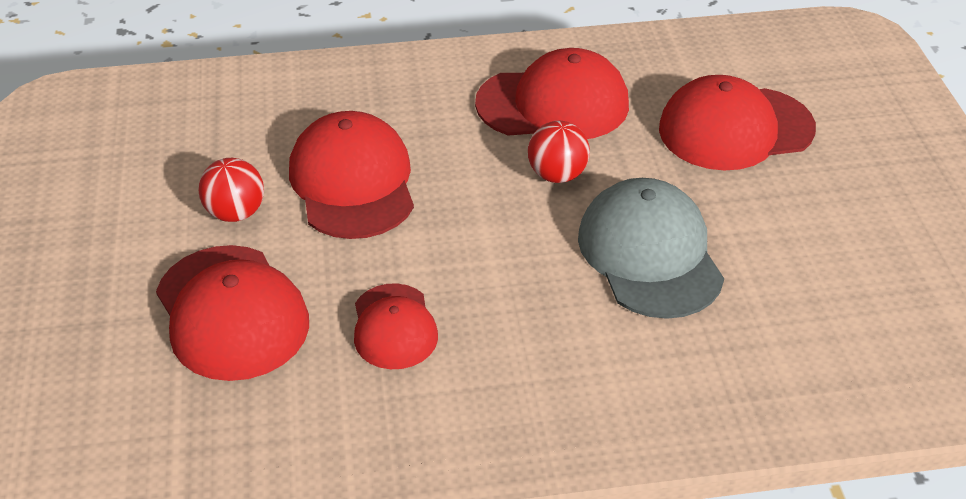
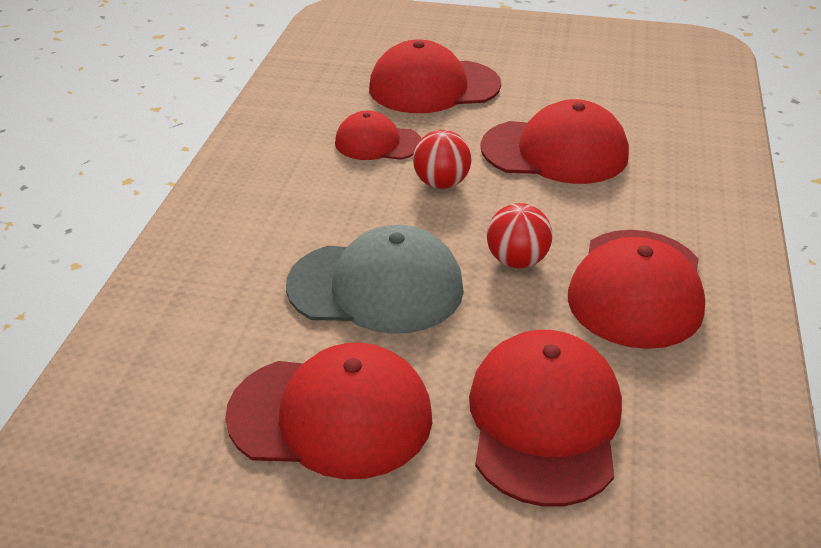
camera: 110 degrees right, 5 degrees down
red ball [199,158,264,222] -> red ball moved to [413,130,472,189]
none -> red cap [225,343,432,479]

